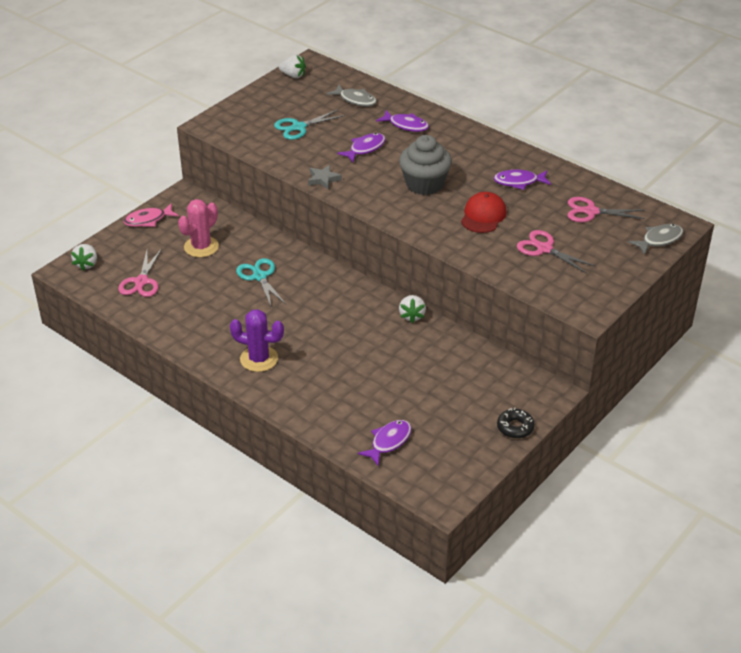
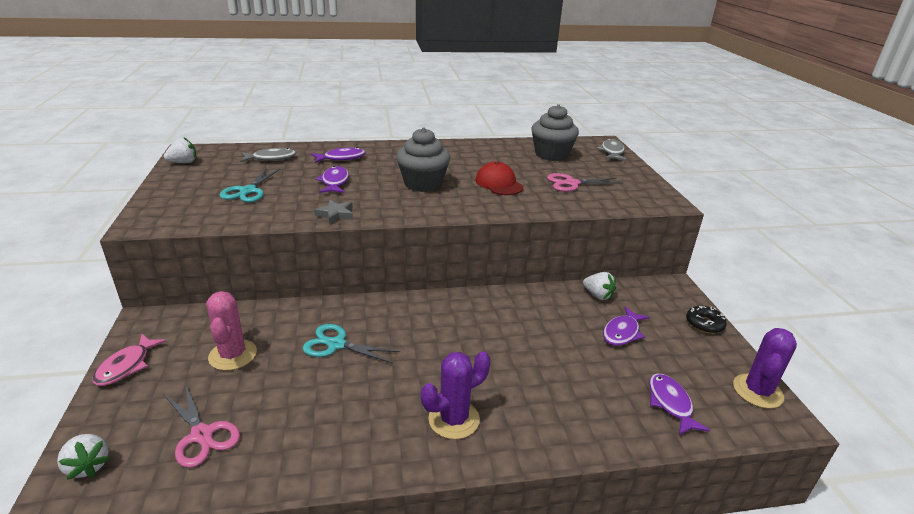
camera: 50 degrees left, 10 degrees down
white strawberry [399,295,426,323] -> white strawberry moved to [583,272,616,300]
purple fish [494,169,551,190] -> purple fish moved to [603,307,650,346]
pink scissors [568,197,645,222] -> grey cupcake [532,104,579,161]
none -> purple cactus [733,328,797,409]

